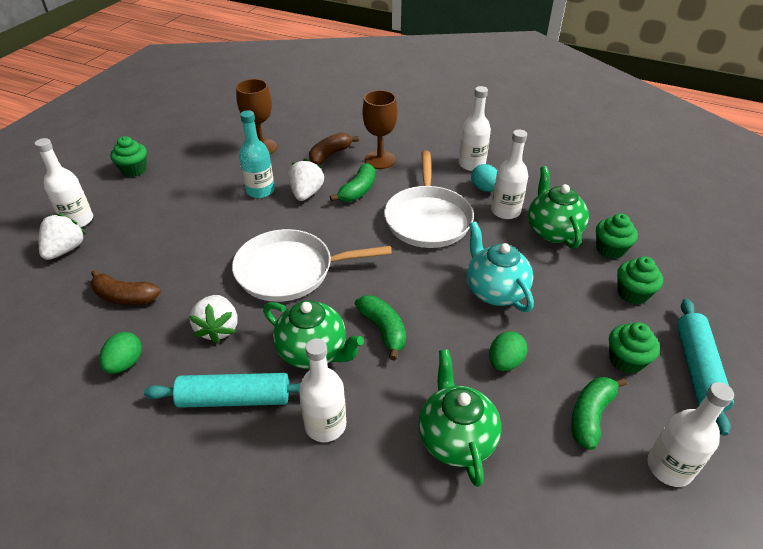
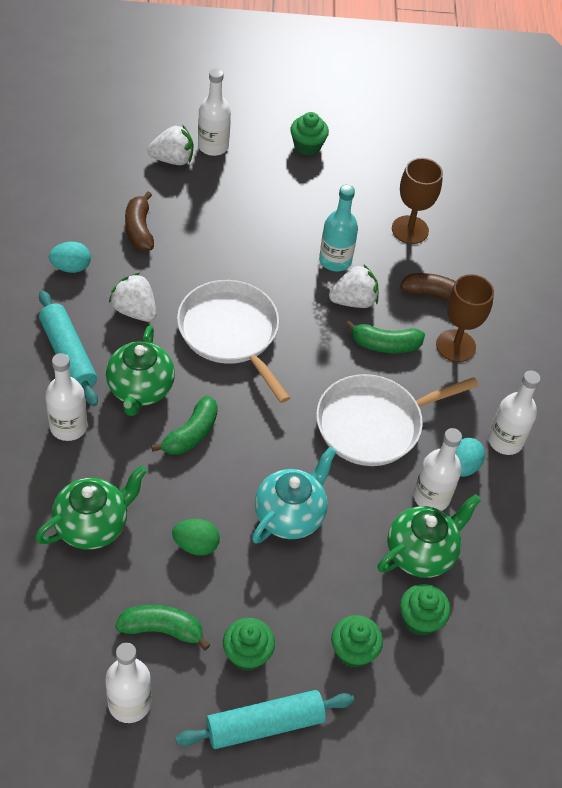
camera: 60 degrees right, 10 degrees up
green egg [99,332,142,374] -> turquoise egg [49,242,91,273]
white strawberry [189,295,238,344] -> white strawberry turned 75 degrees clockwise [109,273,157,322]

